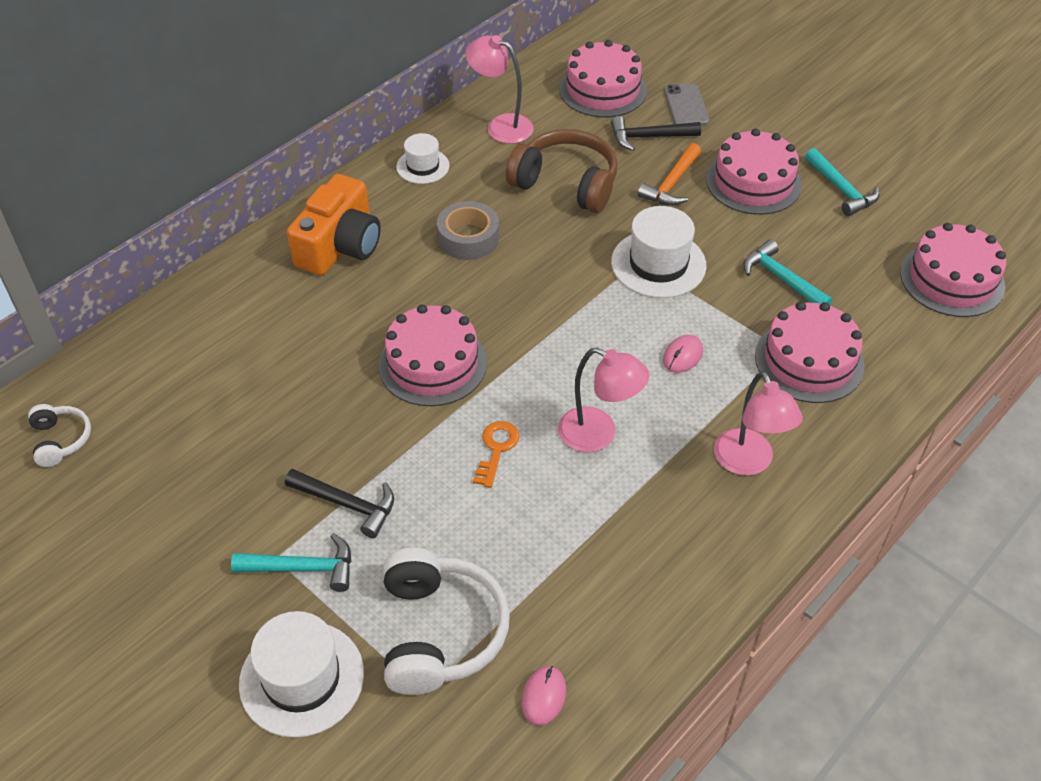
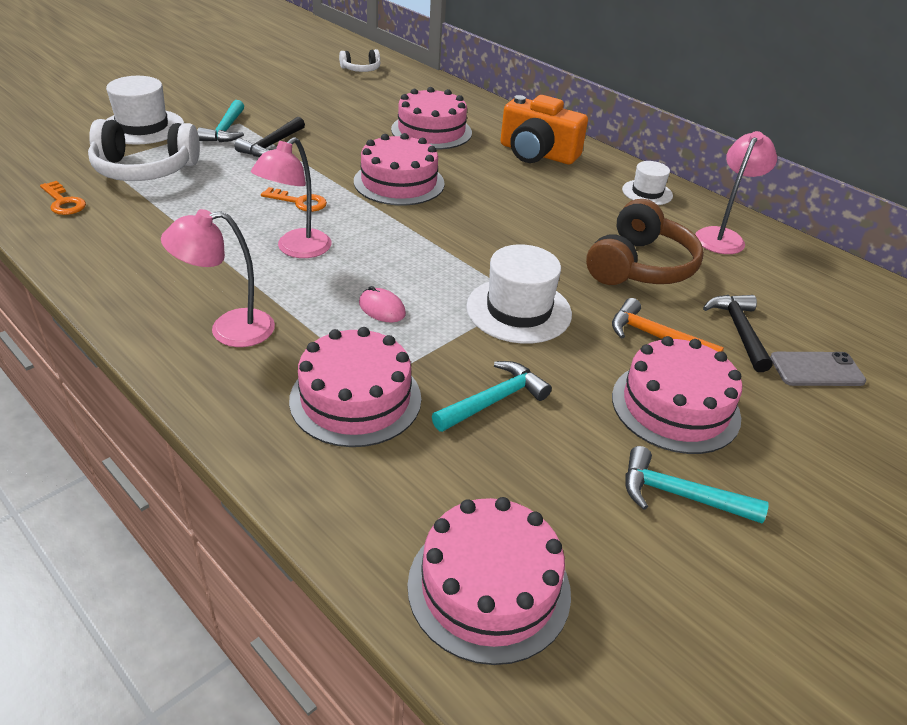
camera: 90 degrees right, 10 degrees down
grey tape [437,201,499,260] -> none
pink mouse [521,666,566,726] -> orange key [40,181,86,215]
pink cake [559,40,647,117] -> pink cake moved to [391,87,472,149]
turquoise hammer [805,148,879,216] -> turquoise hammer turned 45 degrees clockwise [625,446,769,523]

